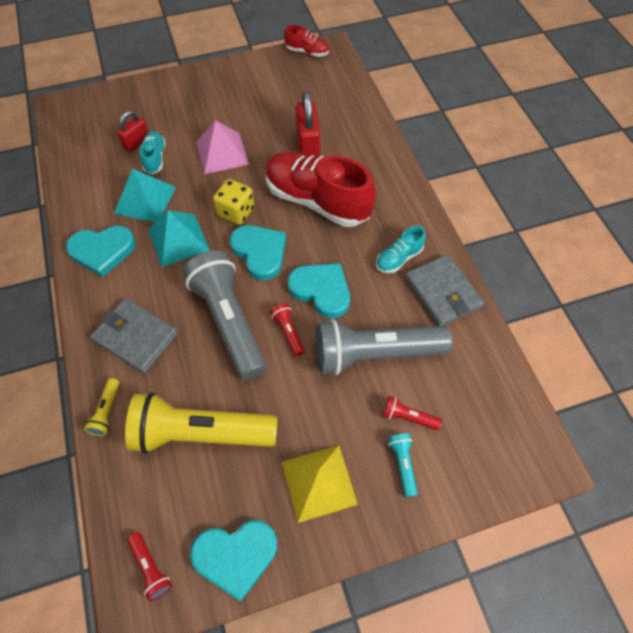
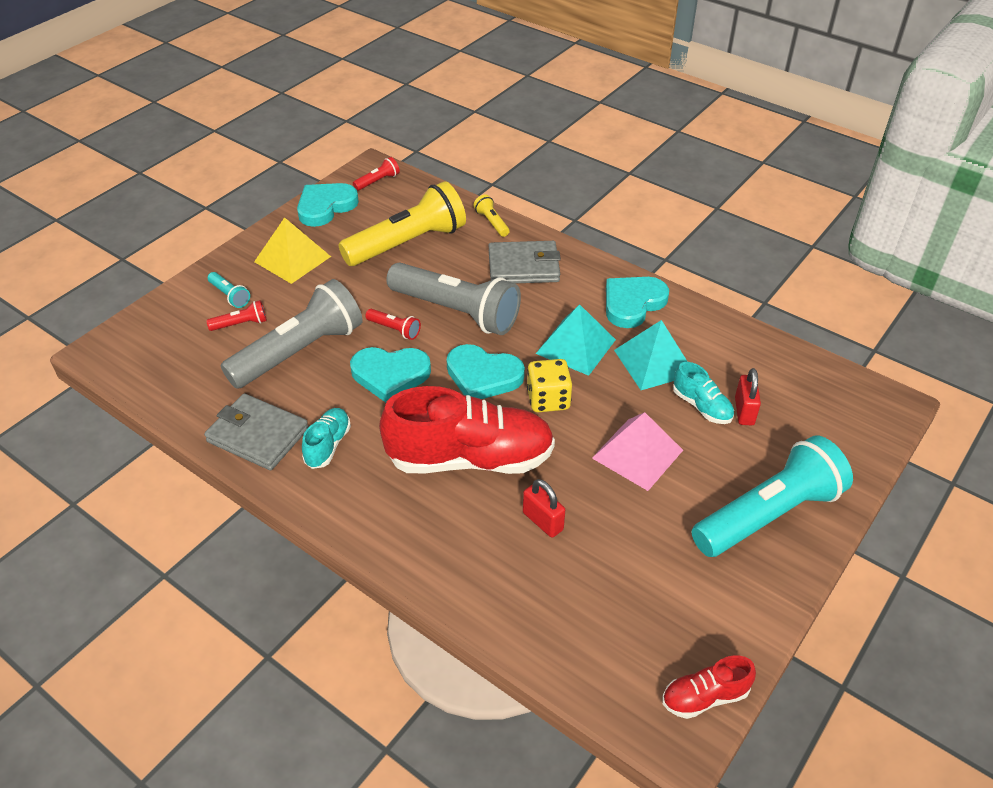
camera: 145 degrees right, 15 degrees down
red flashlight [128,532,172,601] -> red flashlight turned 120 degrees clockwise [353,157,400,191]
red padlock [296,91,320,156] -> red padlock [523,479,565,538], size x0.61
none -> turquoise flashlight [692,435,853,557]

